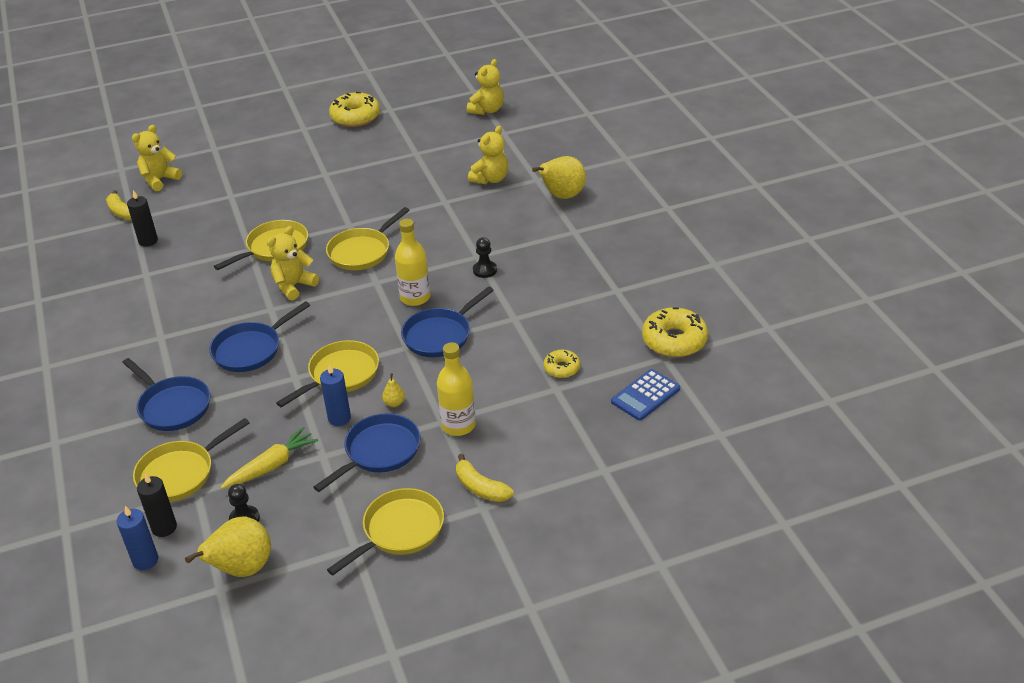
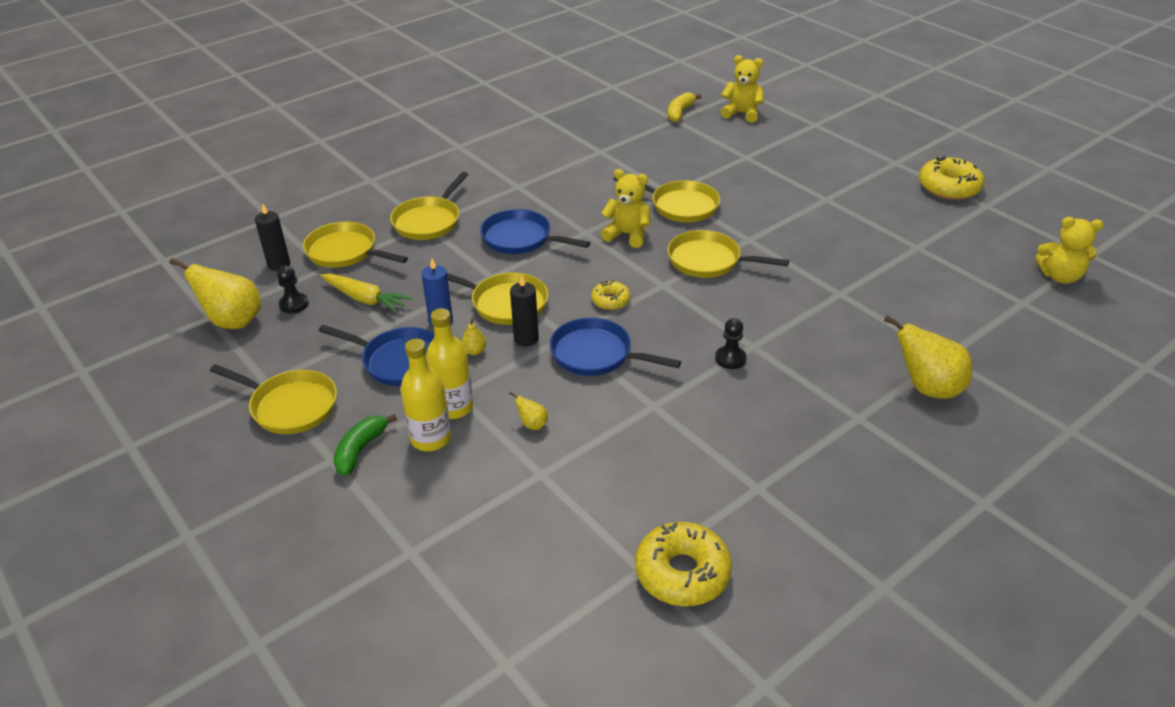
camera: 70 degrees right, 0 degrees up
blue candle [117,506,158,570] -> none
blue pan [122,358,210,431] -> yellow pan [390,172,468,240]
black candle [127,190,158,247] -> black candle moved to [510,275,539,347]
yellow bottle [395,219,430,306] -> yellow bottle moved to [401,338,451,451]
yellow banana [456,454,514,502] -> green banana [333,414,397,476]
yellow teddy bear [468,126,509,185] -> none
yellow donut [544,350,580,378] -> yellow donut moved to [591,280,631,310]
blue calculator [611,369,680,421] -> none
none -> yellow pear [509,391,548,430]

